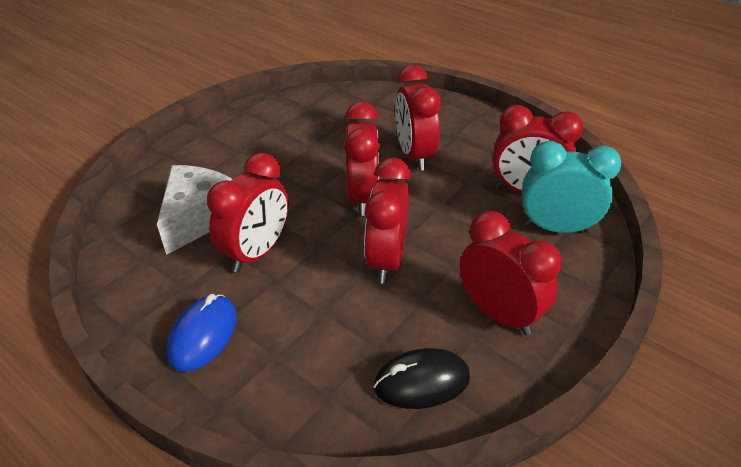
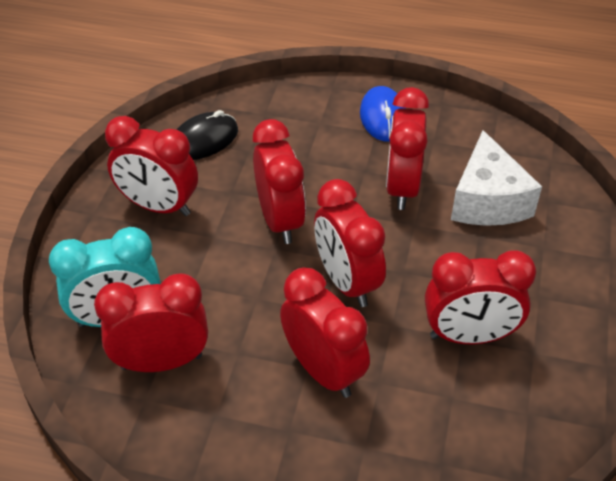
camera: 155 degrees right, 5 degrees up
none -> red clock [425,250,536,344]

